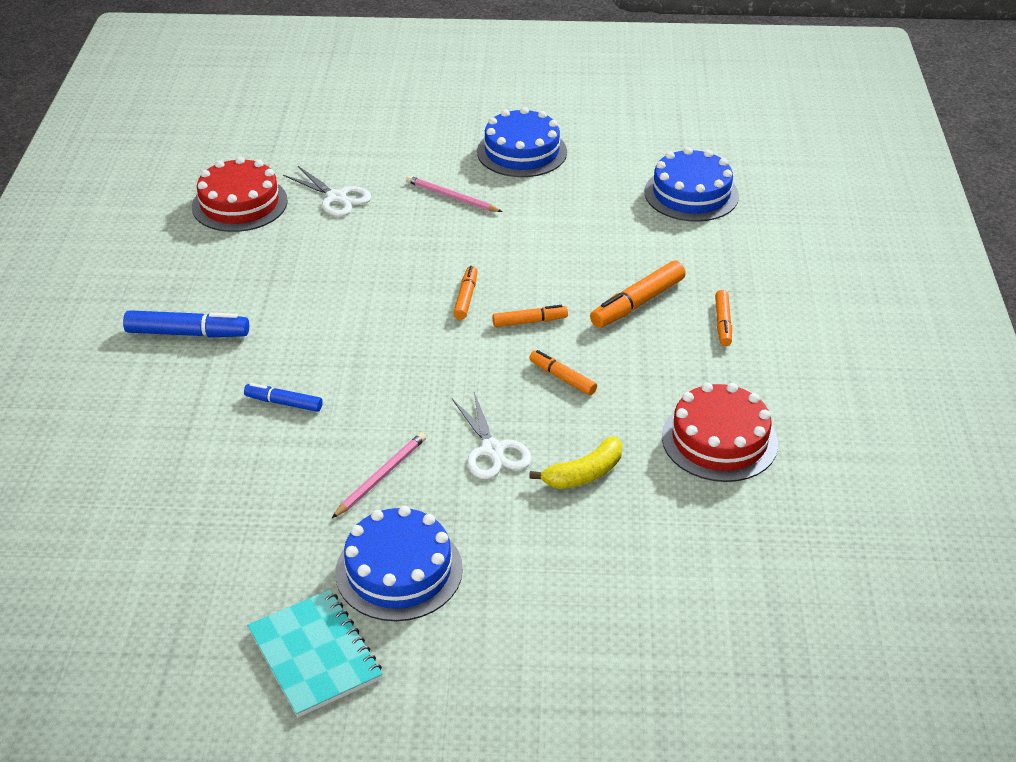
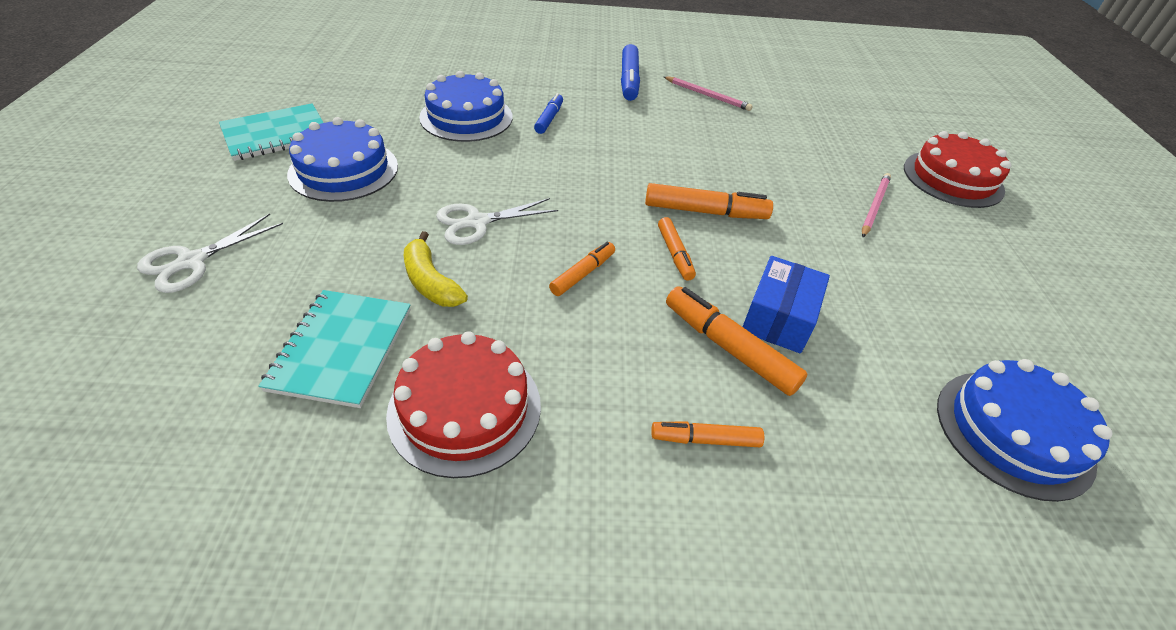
camera: 85 degrees right, 5 degrees up
red cake [192,157,288,232] -> red cake moved to [904,131,1011,208]
white scissors [283,166,371,216] -> white scissors moved to [137,214,283,293]
pink pencil [332,432,426,518] -> pink pencil moved to [663,76,752,111]
orange marker [453,266,478,320] -> orange marker [645,183,773,219], size x1.62
blue cake [477,107,567,177] -> blue cake moved to [419,71,512,142]
none -> turquoise notebook [258,290,411,408]
none -> blue box [743,256,830,353]

